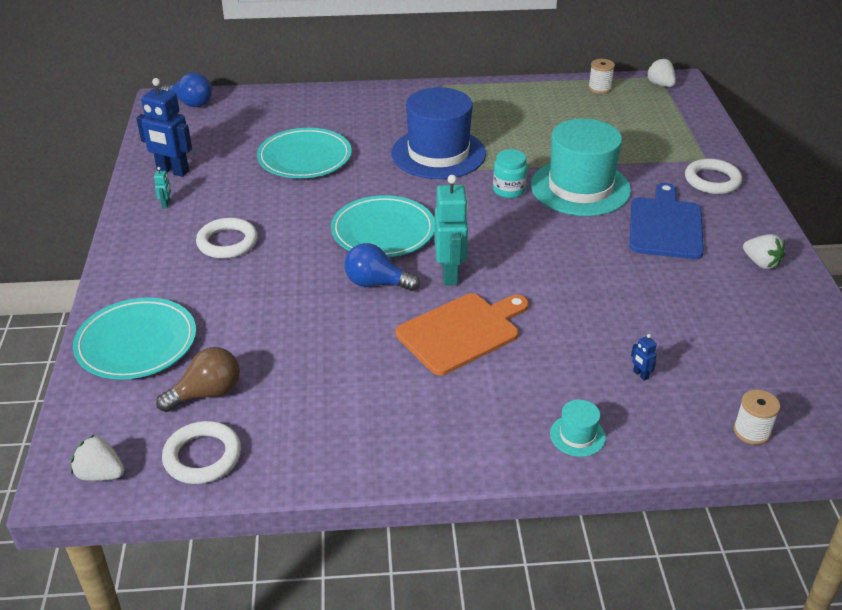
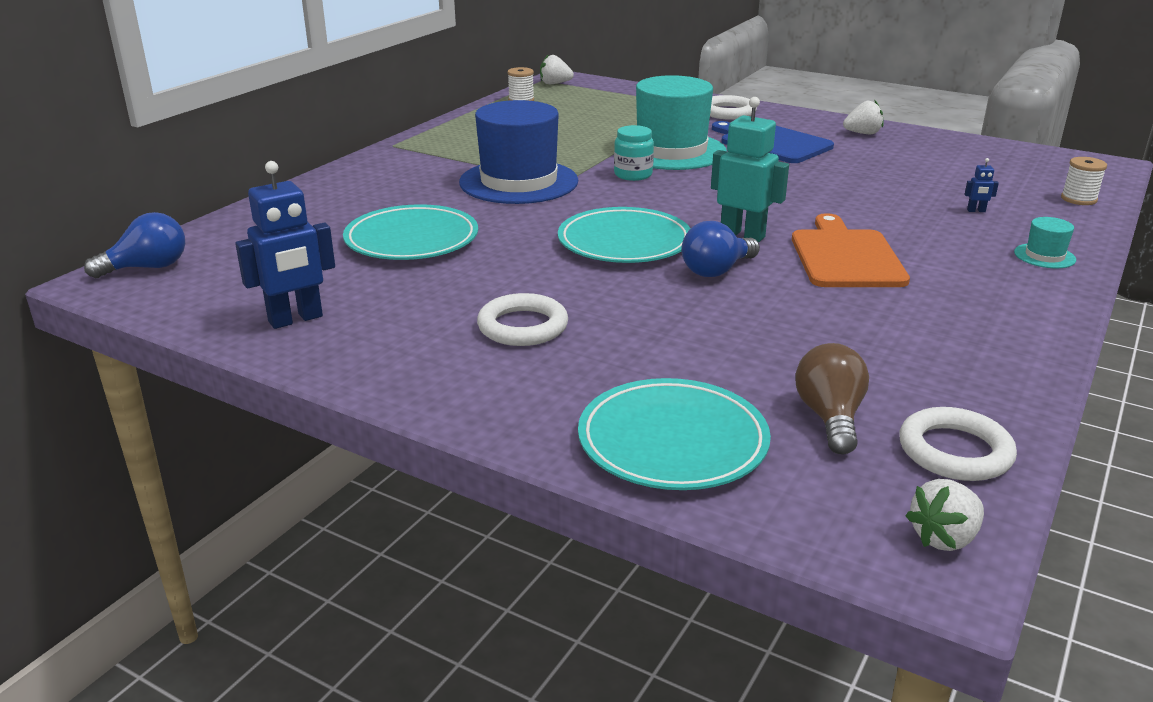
camera: 55 degrees left, 10 degrees down
turquoise robot [154,167,171,208] -> none

